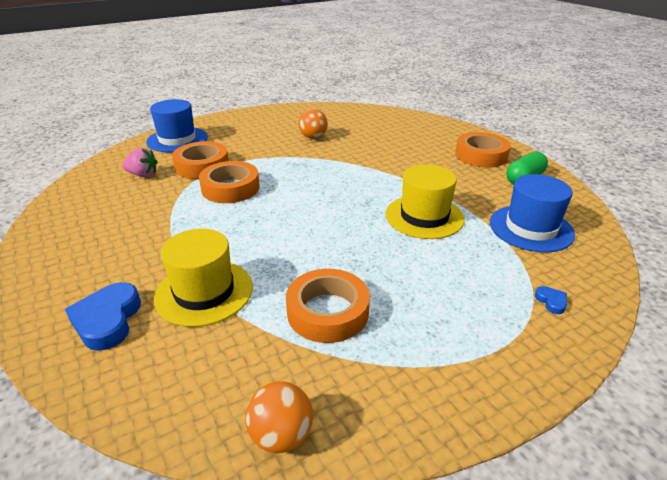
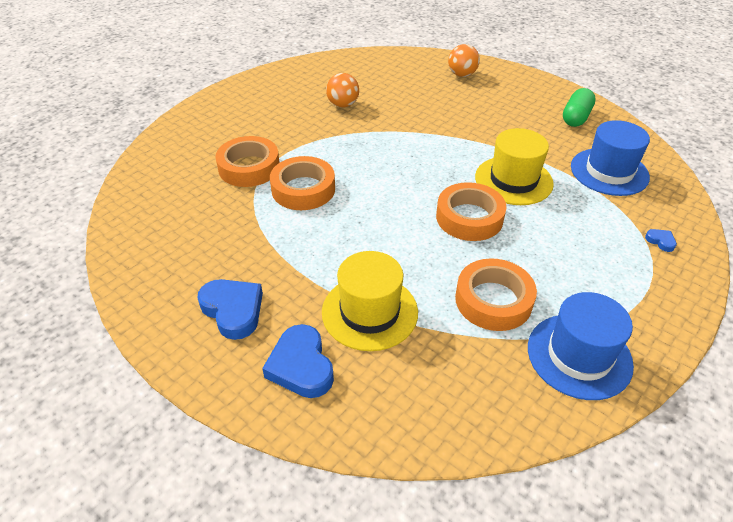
camera: 20 degrees left, 10 degrees up
pink strawberry [122,147,158,177] -> none
blue hat [146,99,208,152] -> blue hat moved to [528,292,634,400]
orange ball [245,382,313,453] -> orange ball moved to [448,44,480,77]
orange tape [455,132,511,168] -> orange tape moved to [436,182,506,241]
none -> blue heart [197,279,263,340]

